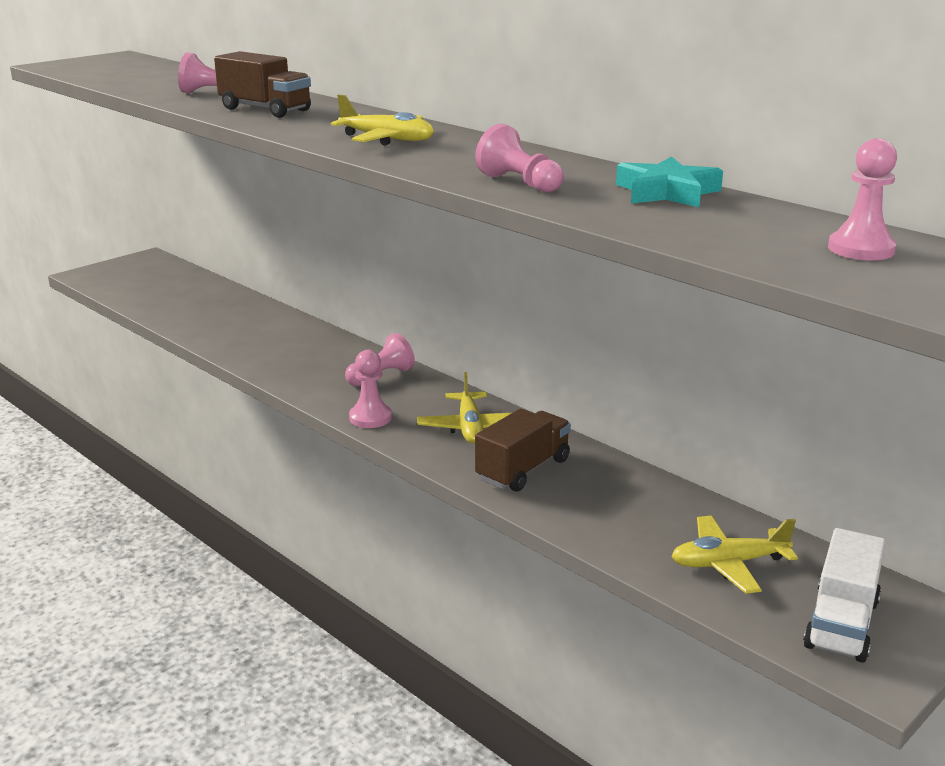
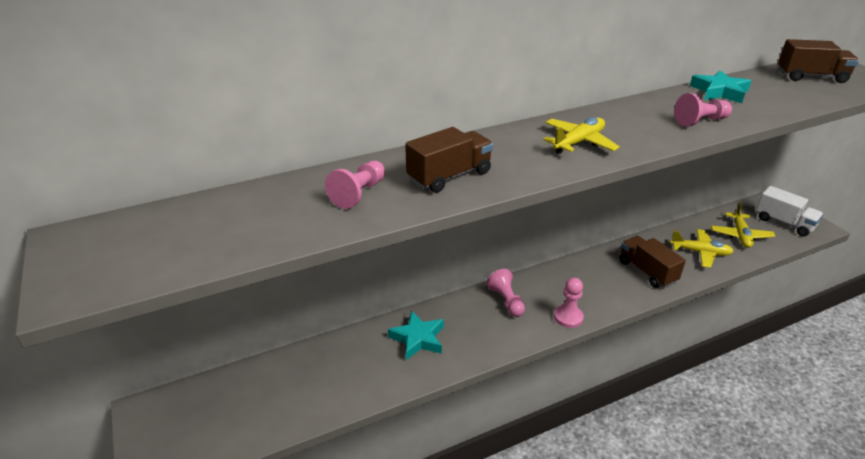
camera: 70 degrees left, 10 degrees up
yellow plane [417,372,511,444] -> yellow plane moved to [670,229,734,268]
pink pawn [828,138,897,260] -> brown truck [778,39,859,83]
none -> turquoise star [388,310,444,360]

